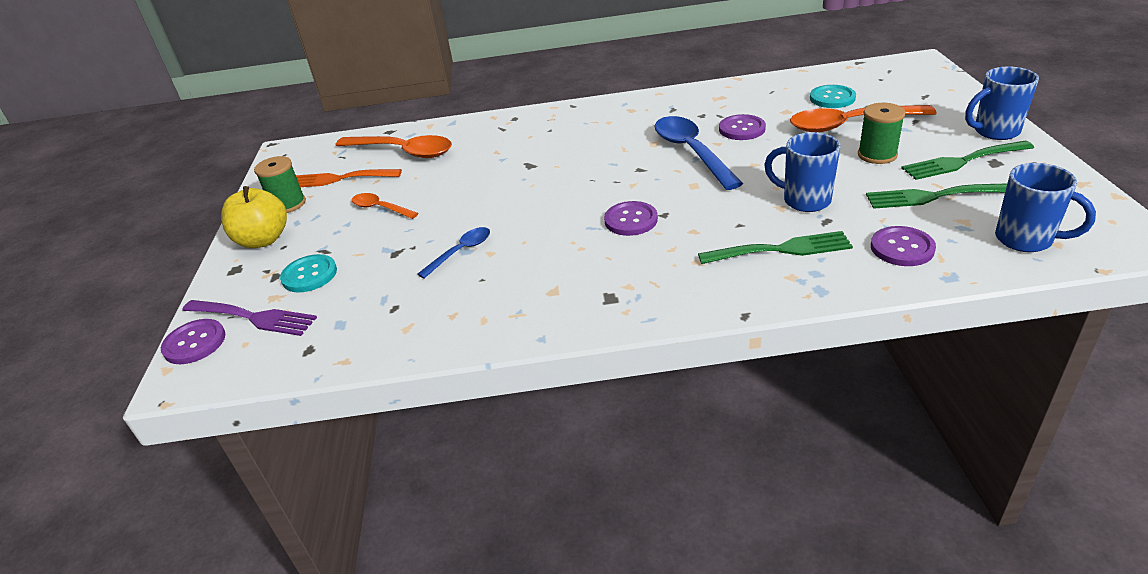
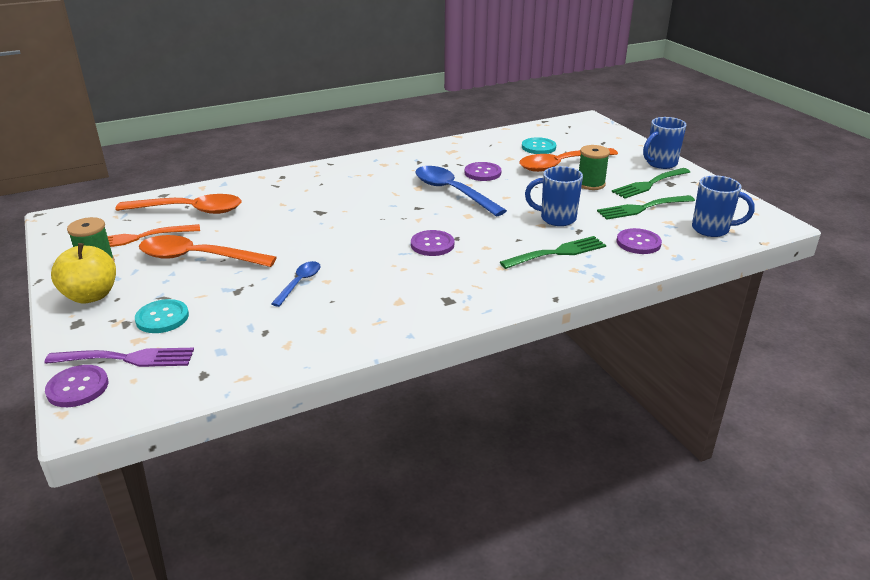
camera: 25 degrees left, 5 degrees down
orange spoon [352,193,418,219] -> orange spoon [139,235,277,267], size x1.87

